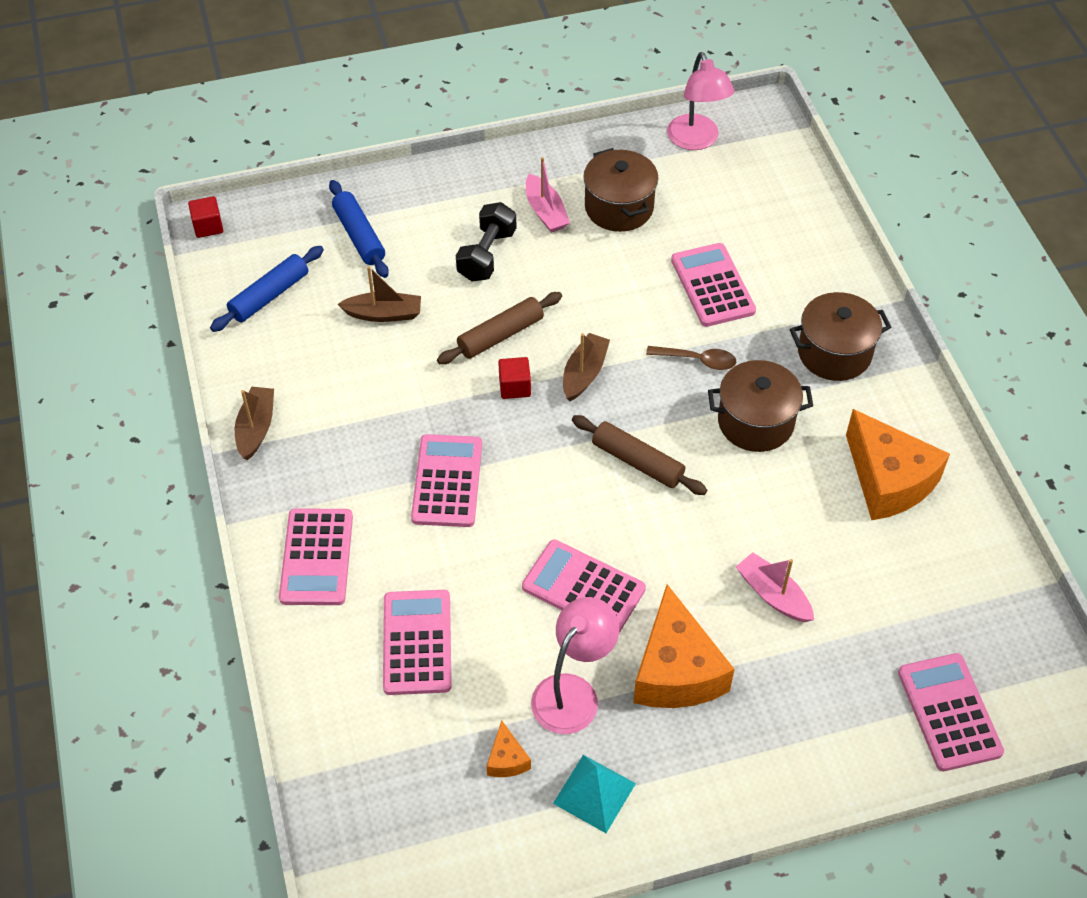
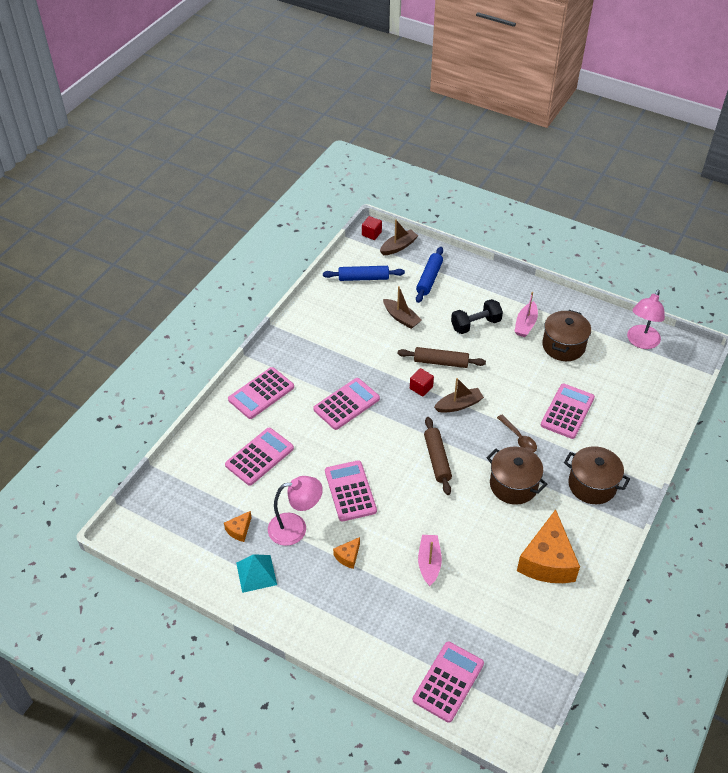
camera: 45 degrees right, 5 degrees down
brown boat [235,387,274,460] -> brown boat moved to [380,219,418,255]
orange cheese [633,584,735,708] -> orange cheese [333,537,360,569], size x0.44

